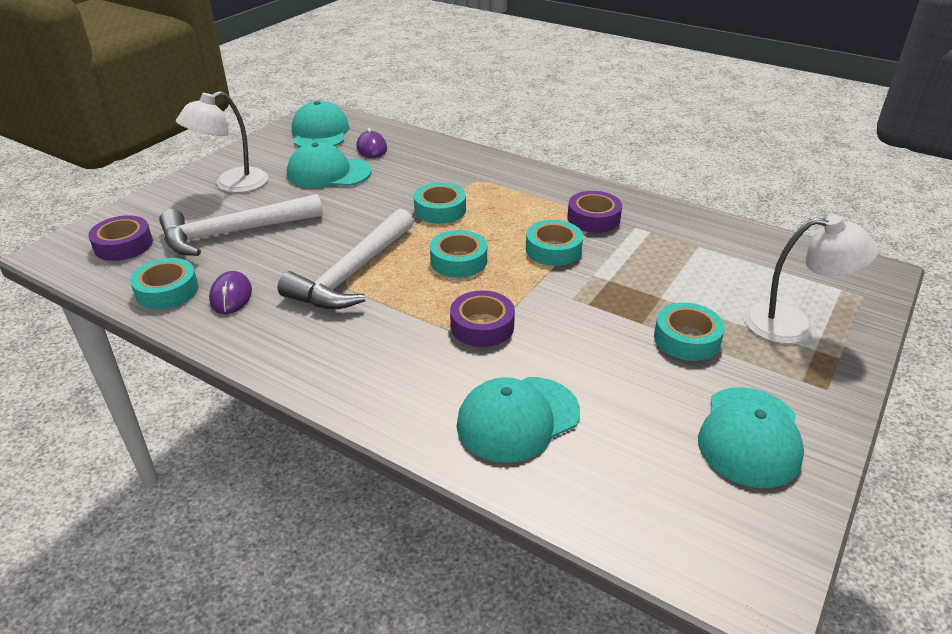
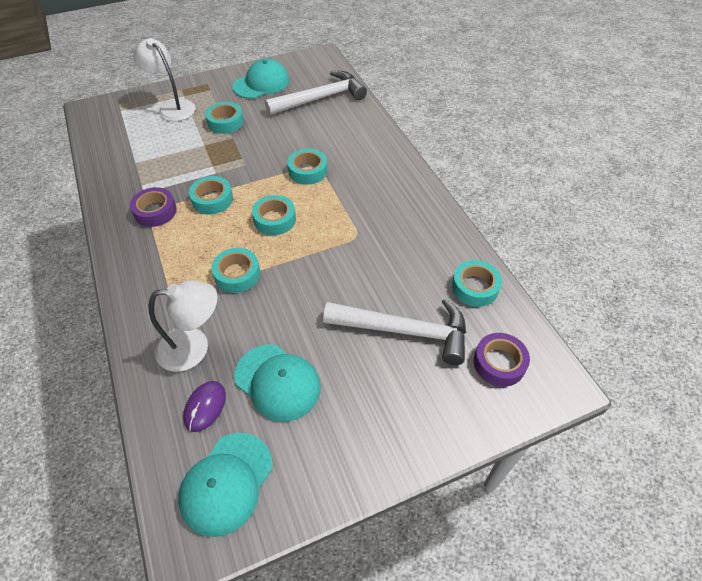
camera: 145 degrees left, 15 degrees up
white lamp [176,91,268,193] -> white lamp moved to [149,281,218,372]
purple mouse [209,271,252,314] -> none
white hammer [277,209,414,309] -> white hammer moved to [265,71,367,115]
purple tape [450,291,515,347] -> turquoise tape [287,149,327,185]
turquoise cap [456,377,580,463] -> none

